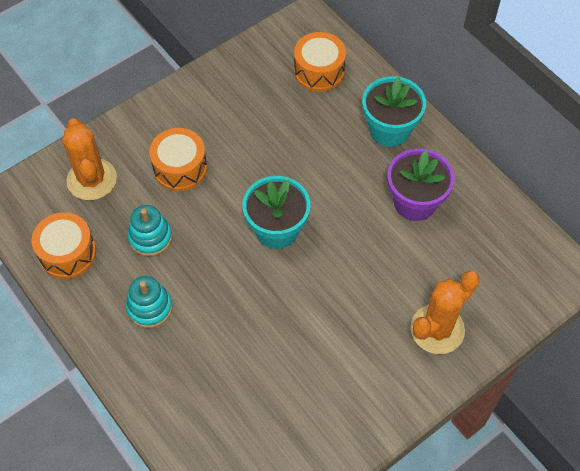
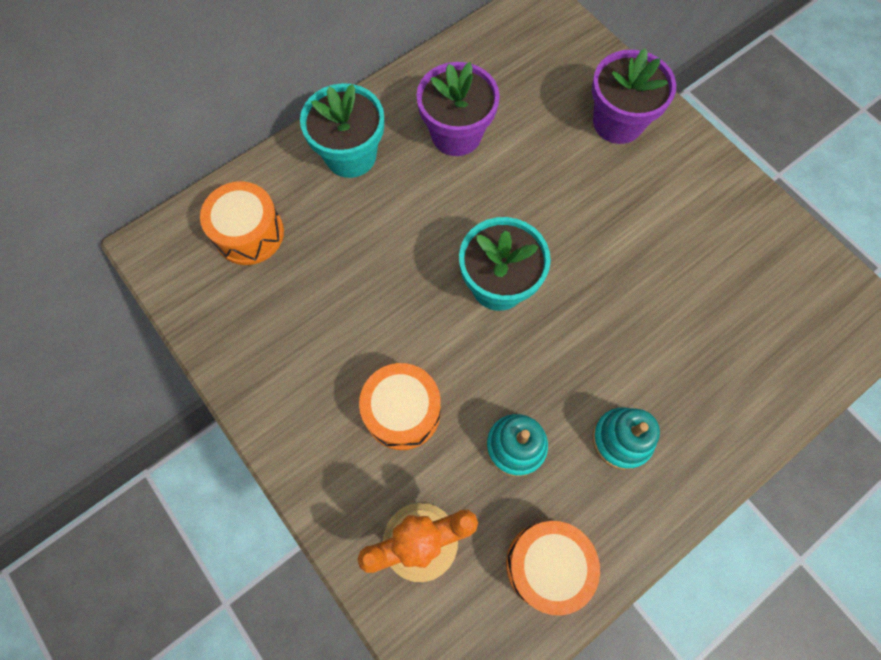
camera: 90 degrees left, 10 degrees up
orange cactus [410,270,480,354] -> purple flower pot [592,49,676,144]

